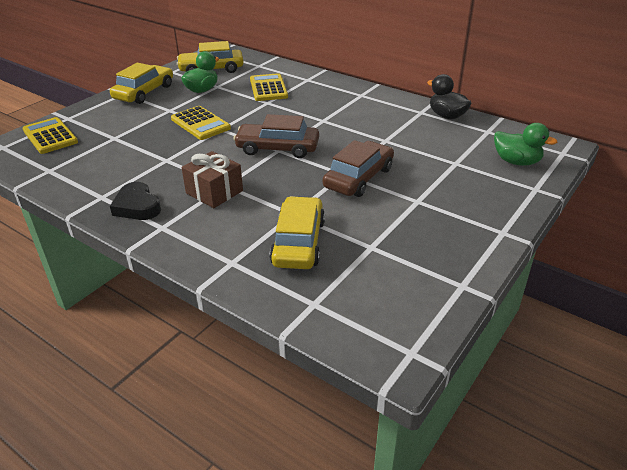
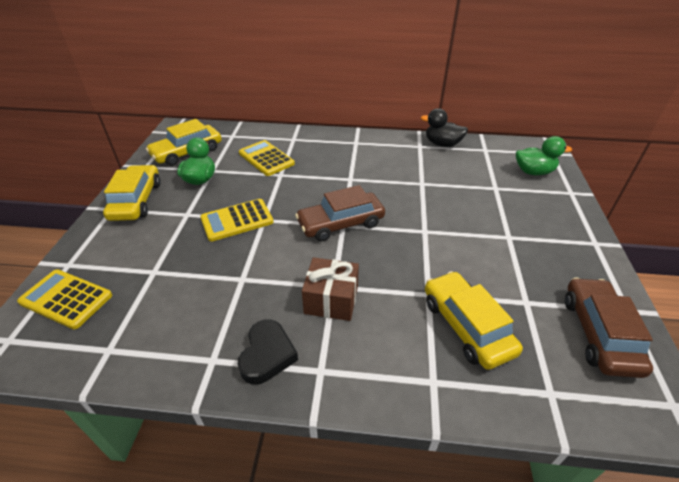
camera: 30 degrees left, 5 degrees up
black heart [110,182,161,220] -> black heart turned 105 degrees counterclockwise [238,319,298,385]
yellow calculator [171,106,231,140] -> yellow calculator turned 135 degrees clockwise [200,199,273,242]
brown car [323,140,394,197] -> brown car moved to [565,277,653,378]

